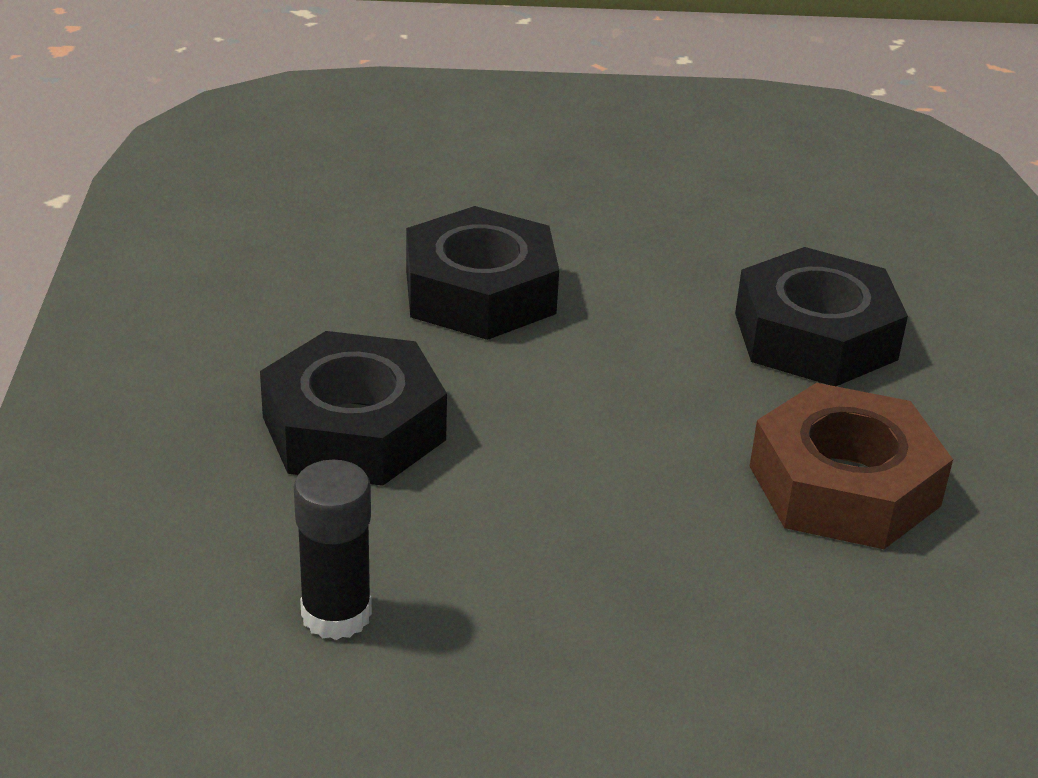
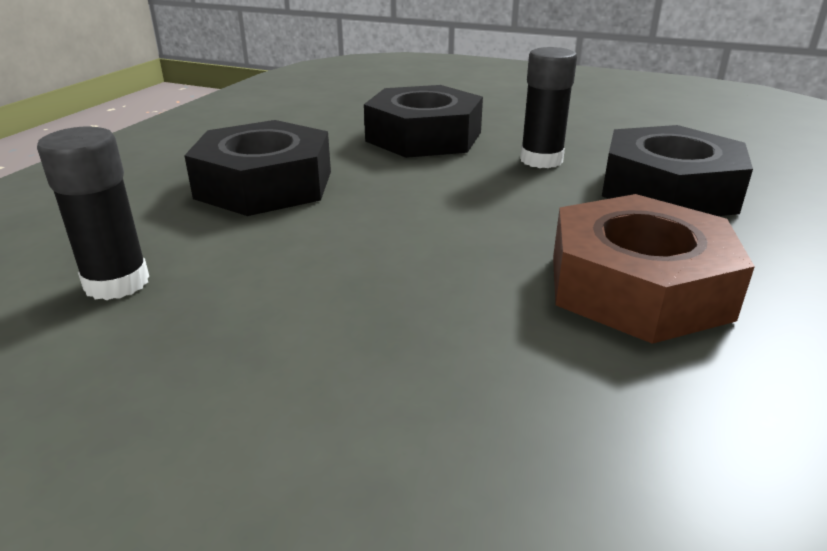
camera: 25 degrees right, 5 degrees down
none -> black glue stick [520,47,577,168]

